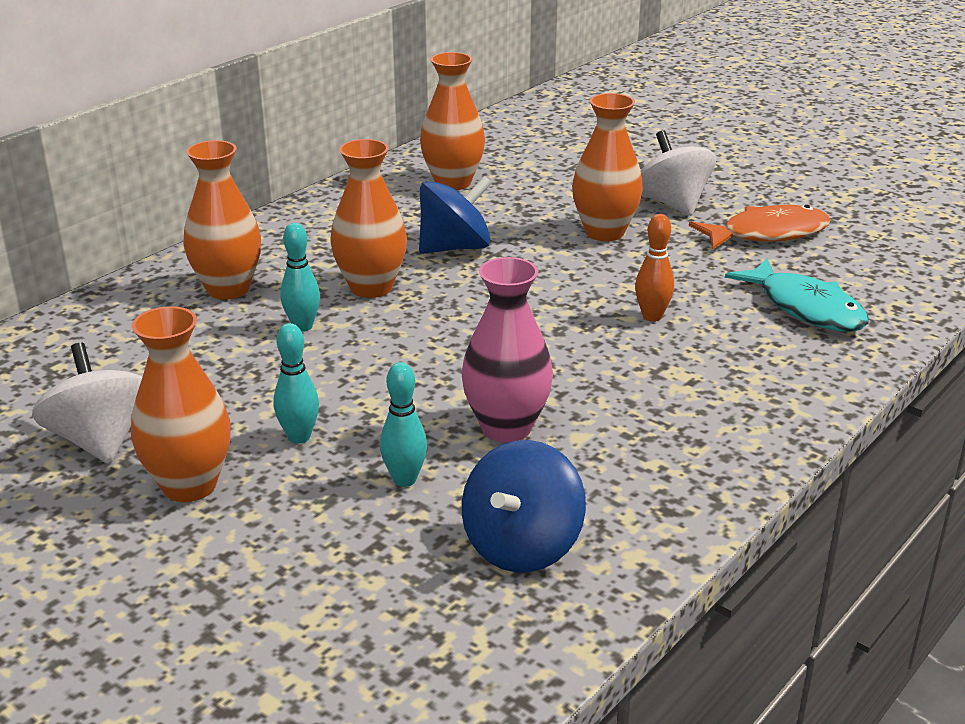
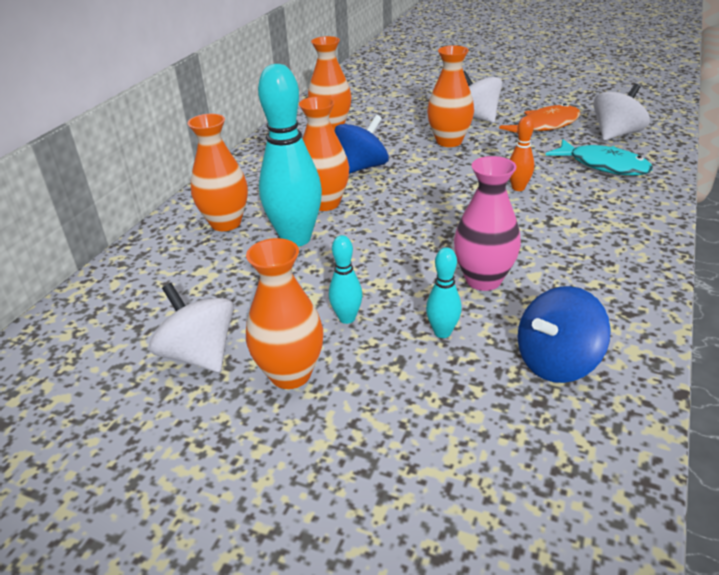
camera: 15 degrees left, 5 degrees up
turquoise bowling pin [280,223,320,332] -> turquoise bowling pin [258,64,322,247], size x2.13
blue spinning top [462,440,586,572] -> blue spinning top turned 45 degrees clockwise [518,286,611,383]
none -> white spinning top [593,84,650,141]

